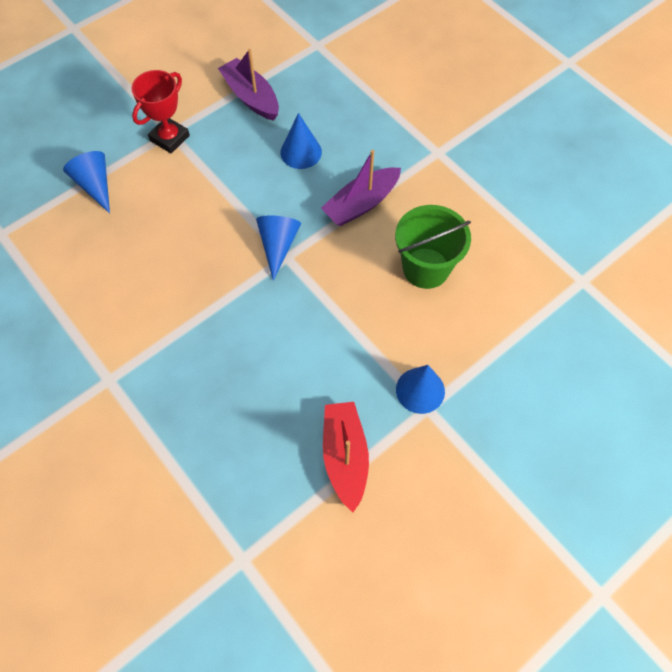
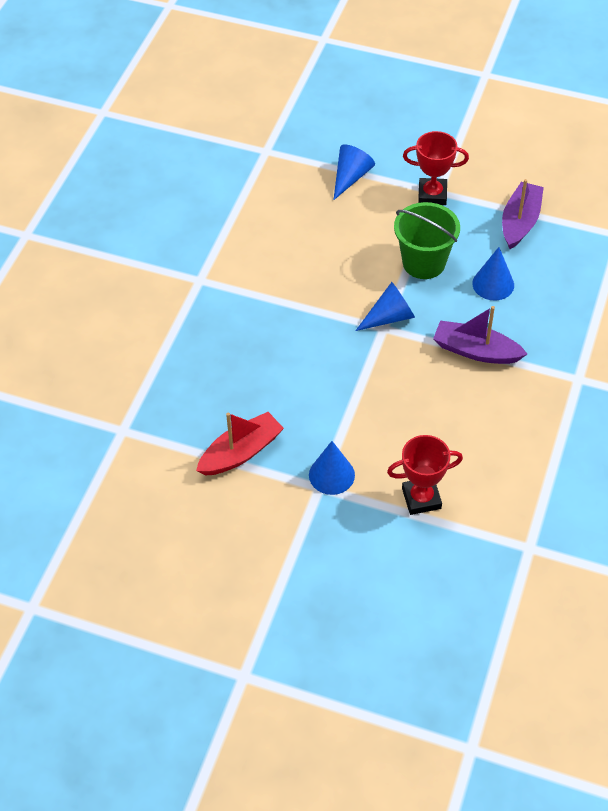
camera: 60 degrees right, 10 degrees down
green bucket [395,205,471,289] -> green bucket moved to [394,202,460,279]
none -> red trophy [387,435,463,515]

